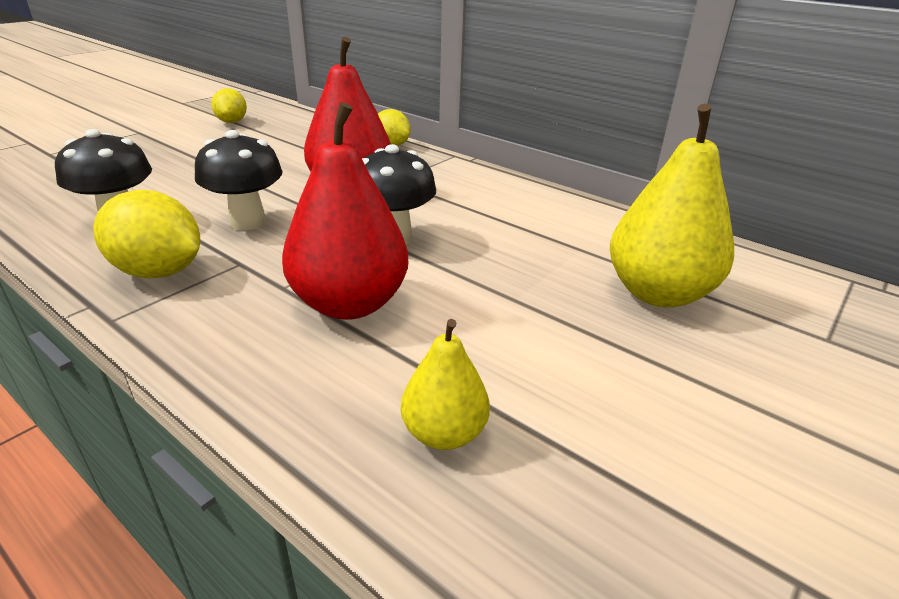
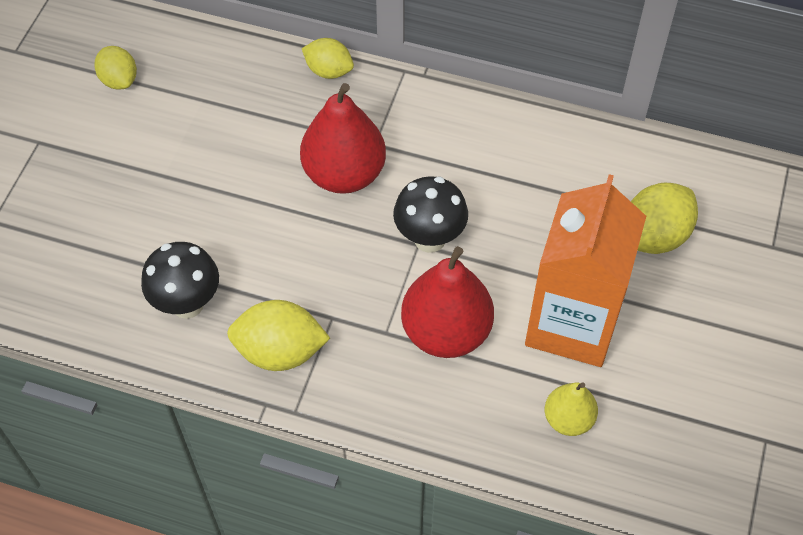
camera: 20 degrees left, 25 degrees up
black mushroom [195,130,283,230] -> none
yellow pear [610,104,734,308] -> yellow lemon [631,183,698,254]
none -> orange carton [525,174,646,367]

